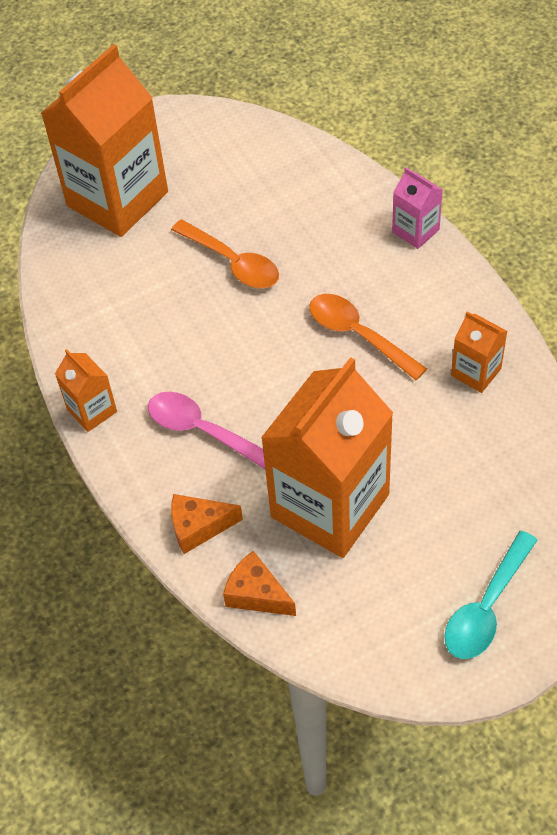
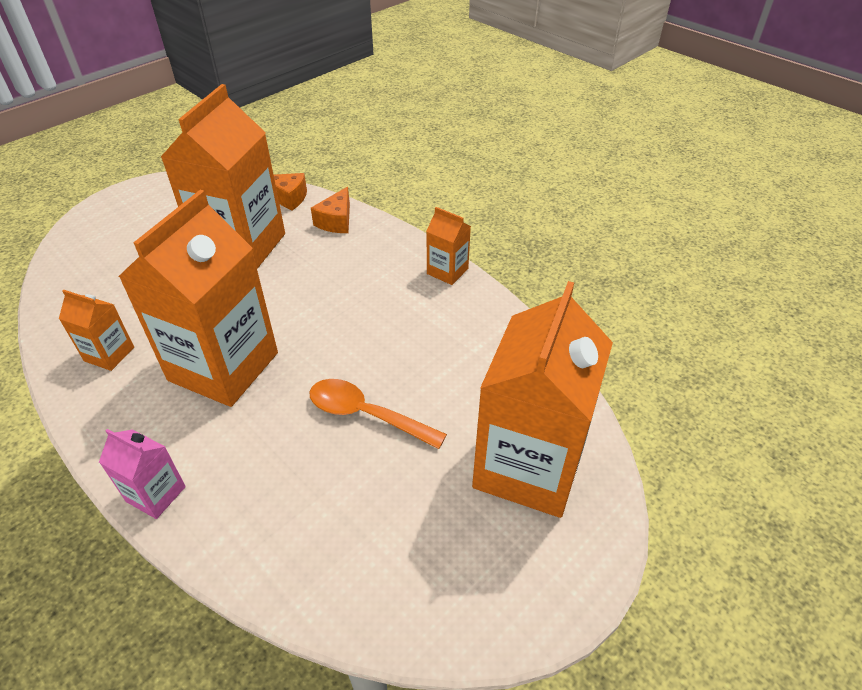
camera: 160 degrees right, 10 degrees down
pink spoon [148,392,265,469] -> none
orange cheese [171,494,243,554] -> orange cheese turned 135 degrees clockwise [311,187,350,233]
orange spoon [309,294,427,380] -> orange carton [118,190,278,407]
turquoise spoon [444,531,538,659] -> none

